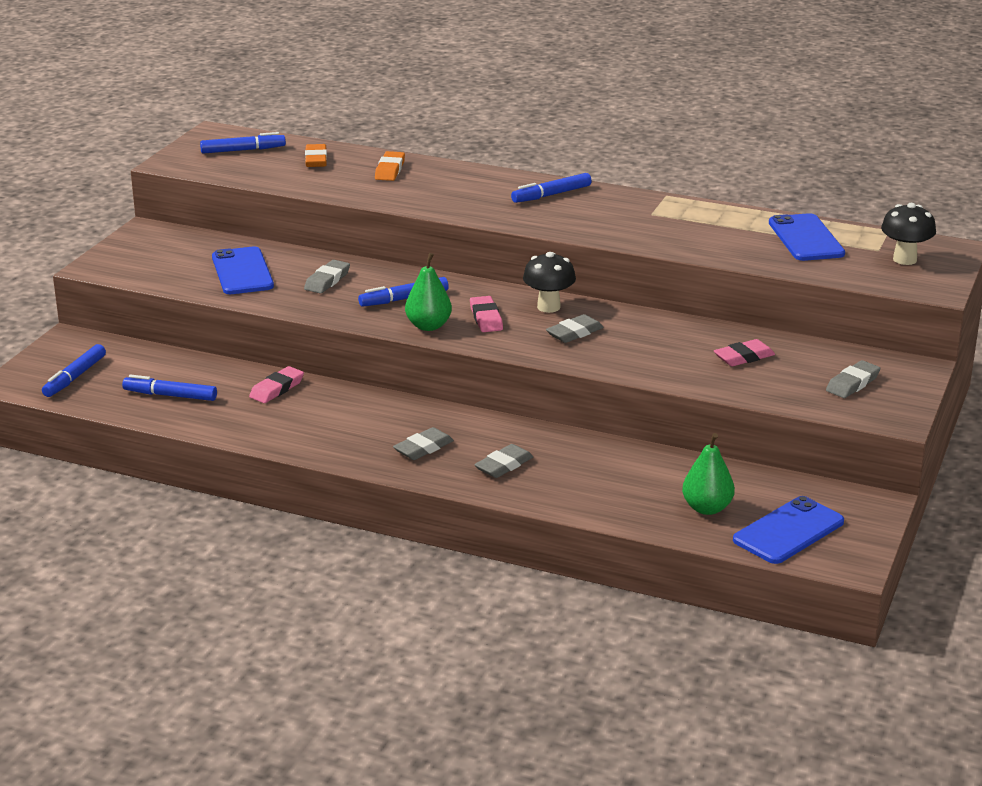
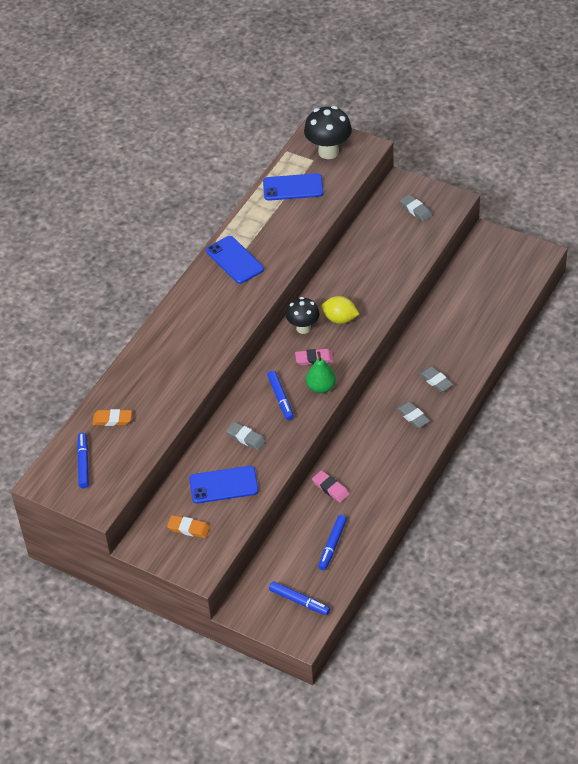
camera: 80 degrees left, 20 degrees up
orange eraser [375,151,405,181] -> orange eraser moved to [167,515,210,538]
blue marker [511,173,592,203] -> none
grey eraser [546,314,604,343] -> yellow lemon [321,296,359,324]
green pear [682,433,735,515] -> none
pink eraser [714,339,775,366] -> none
blue phone [733,496,844,564] -> blue phone moved to [206,236,264,284]
black mushroom [881,203,936,265] -> black mushroom [304,106,352,159], size x1.51

